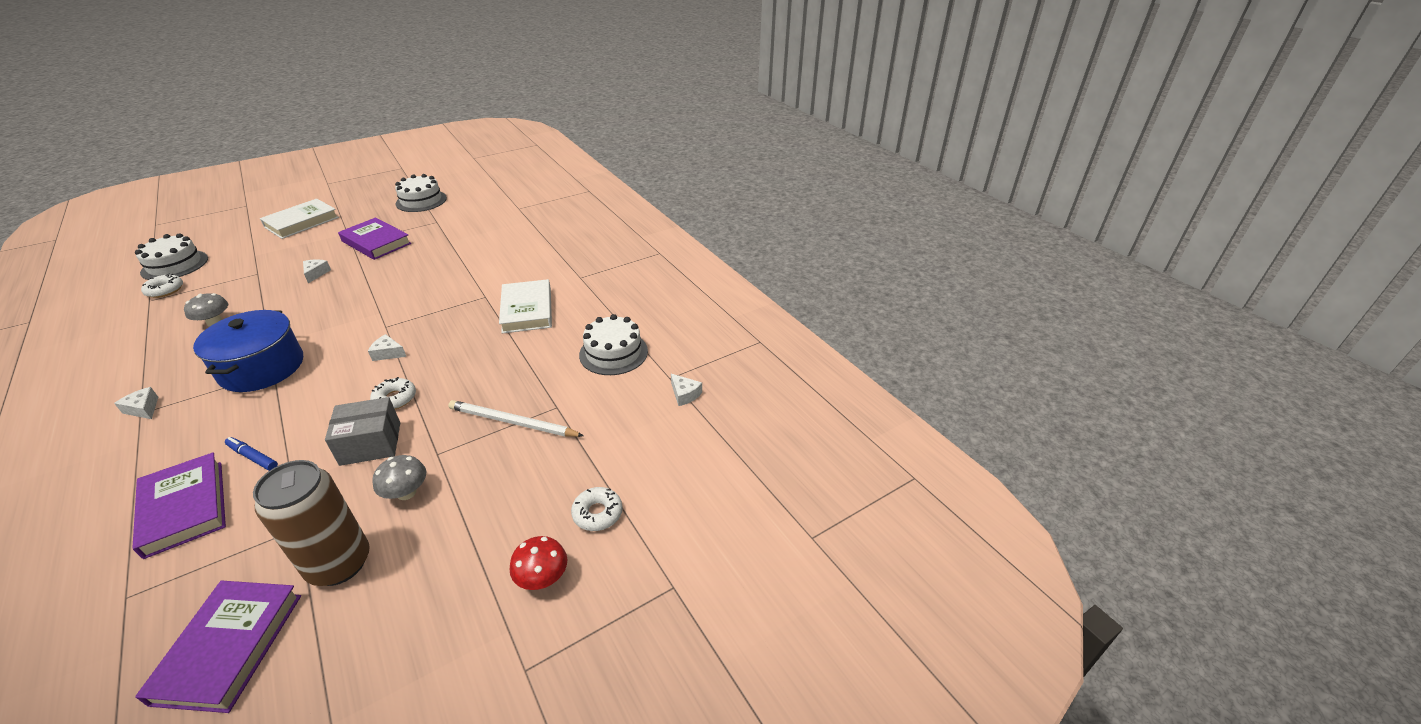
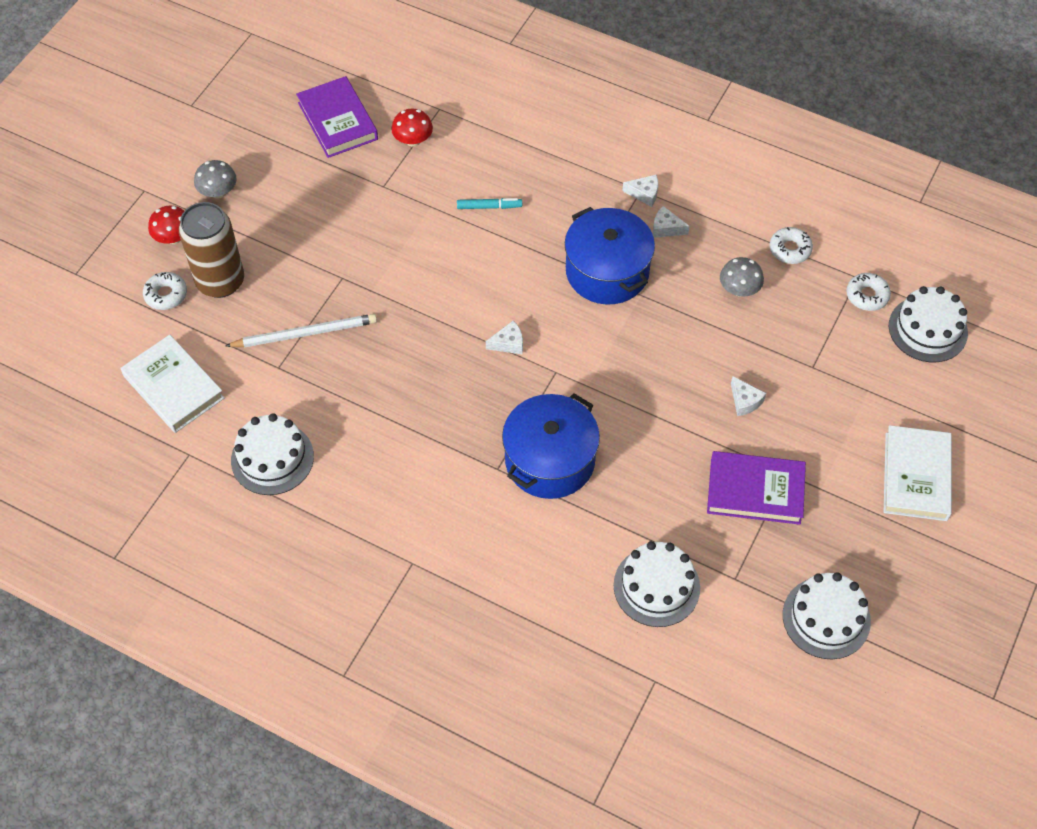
camera: 150 degrees right, 20 degrees up
purple book [132,452,226,559] -> none
blue marker [225,437,278,471] -> turquoise marker [457,198,522,209]
brown can [253,460,370,586] -> brown can moved to [179,202,244,298]
grey box [325,397,400,466] -> none
white donut [370,377,416,409] -> white donut moved to [769,227,813,264]
grey mushroom [372,455,426,500] -> grey mushroom moved to [194,160,237,199]
white book [499,279,552,334] -> white book moved to [121,335,224,433]
white cheese [671,374,702,406] -> white cheese moved to [653,206,689,238]
none -> red mushroom [391,108,433,147]
none -> blue pot [502,393,600,499]
none -> white cake [613,541,700,627]

